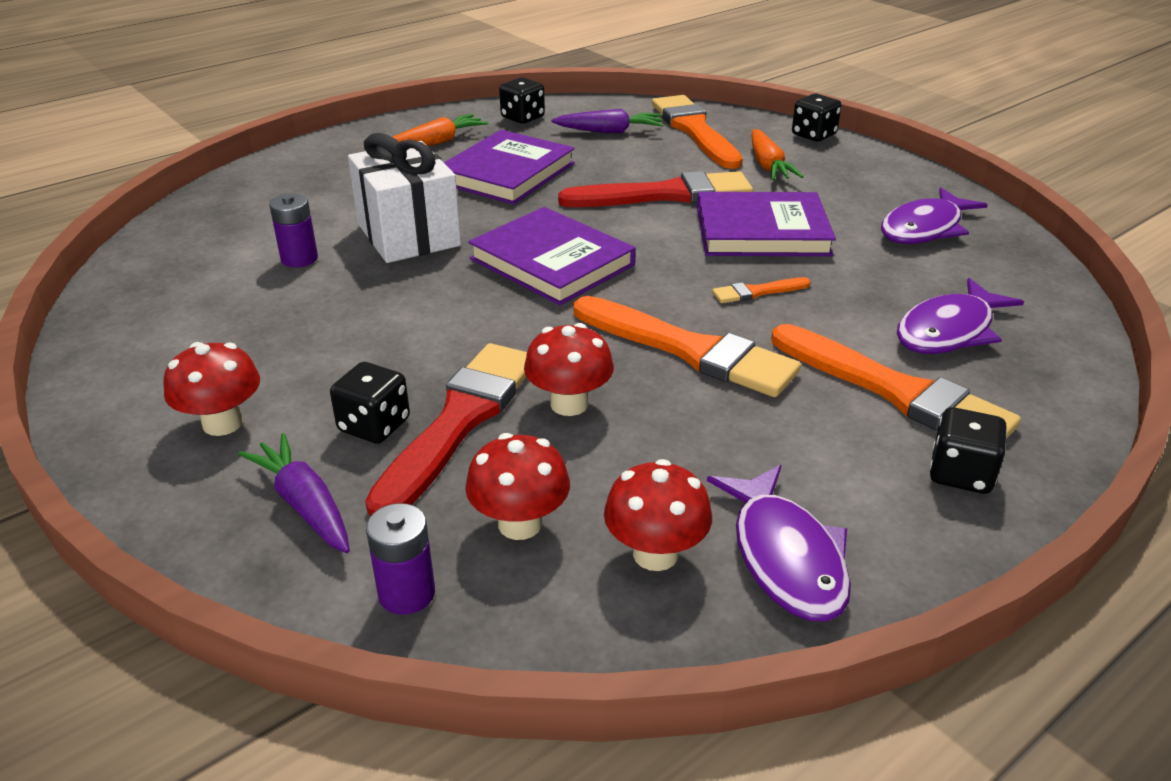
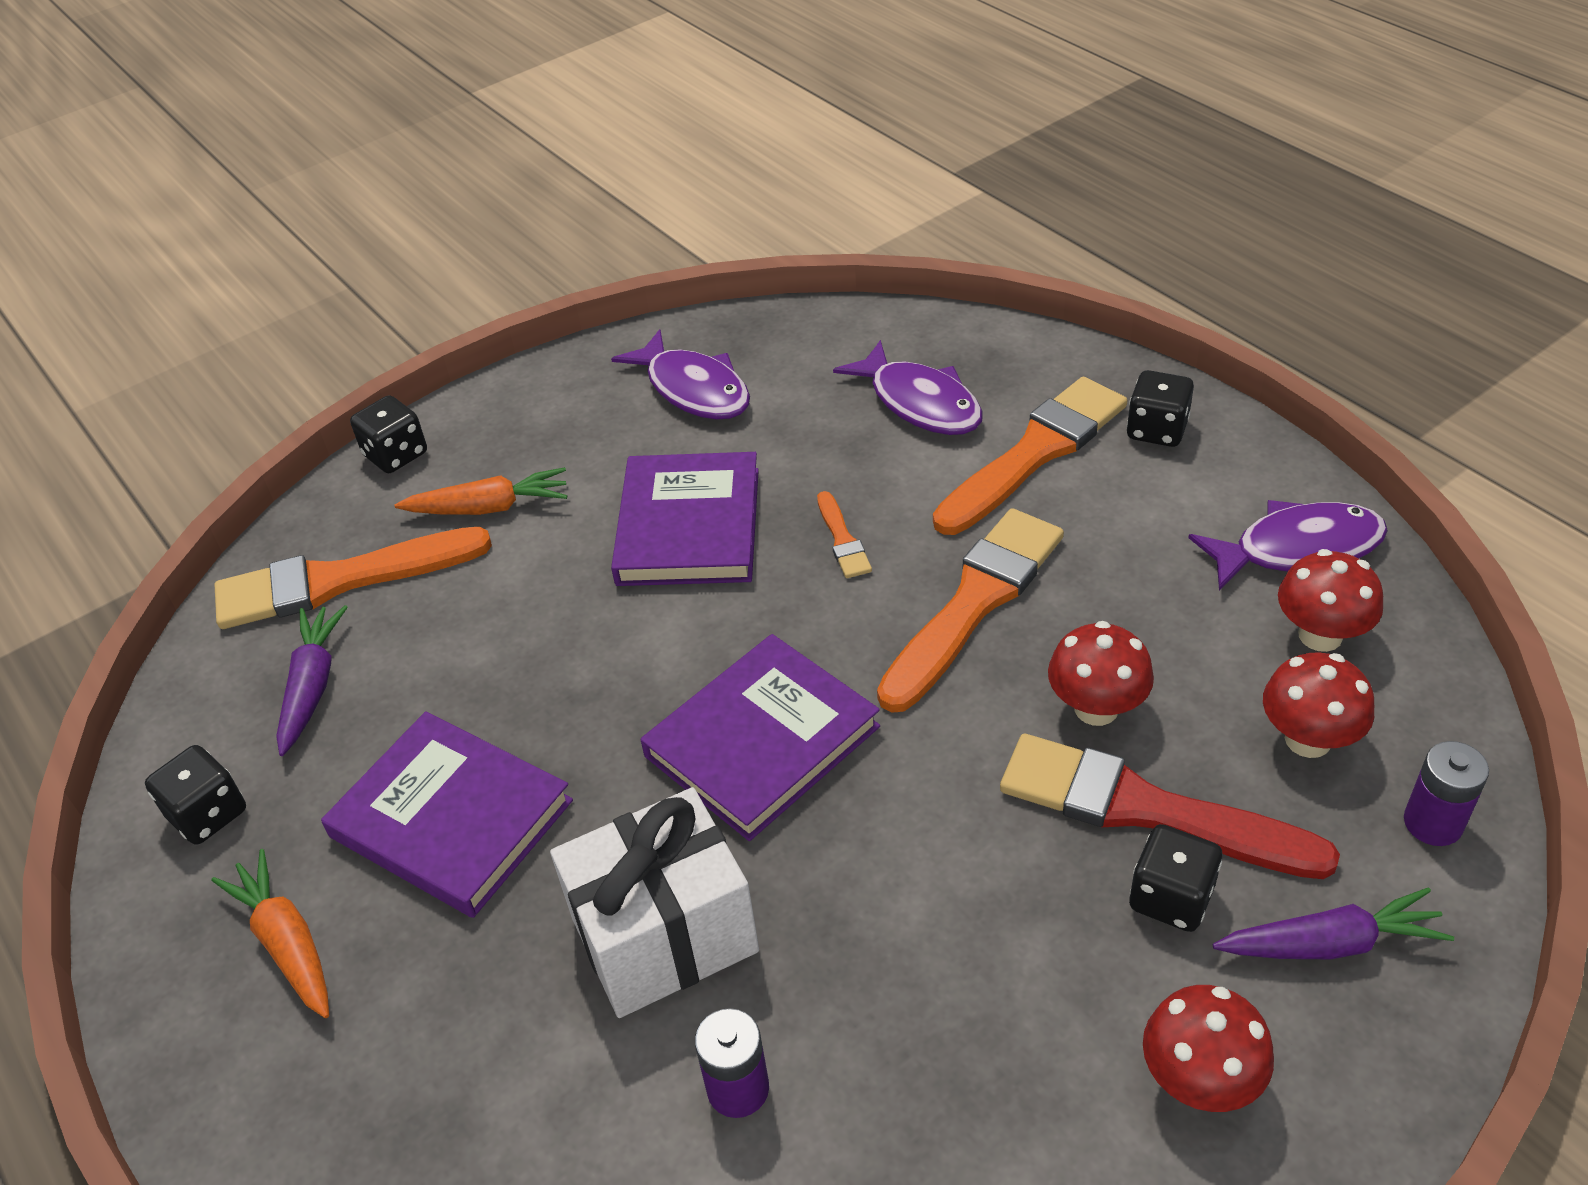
camera: 85 degrees left, 10 degrees up
purple carrot [238,433,350,553] -> purple carrot turned 150 degrees counterclockwise [1213,887,1454,959]
red brush [558,171,753,207] -> none

